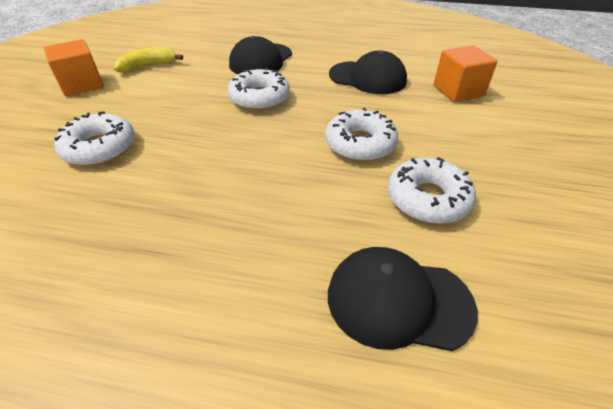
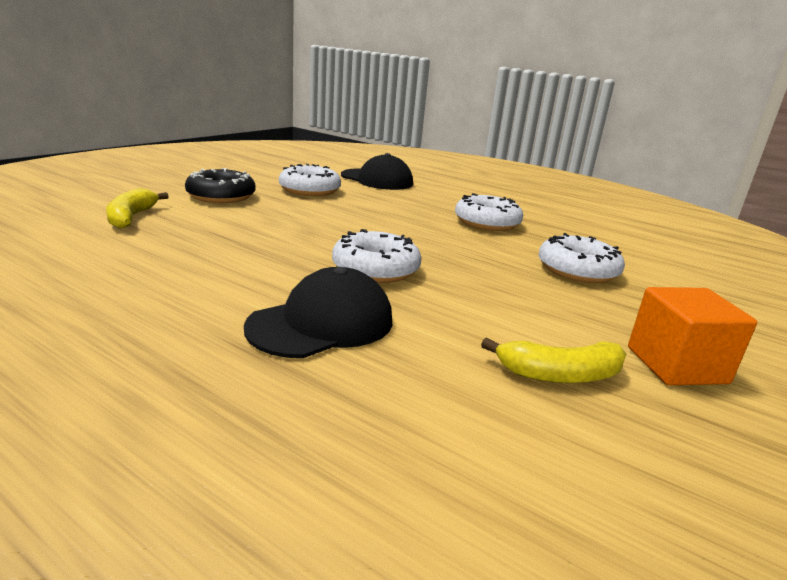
camera: 160 degrees left, 20 degrees down
white donut [325,107,398,162] -> white donut moved to [455,193,523,231]
black cap [329,51,407,94] -> none
orange cube [434,45,498,102] -> yellow banana [106,188,169,229]
none -> black donut [185,168,256,203]

